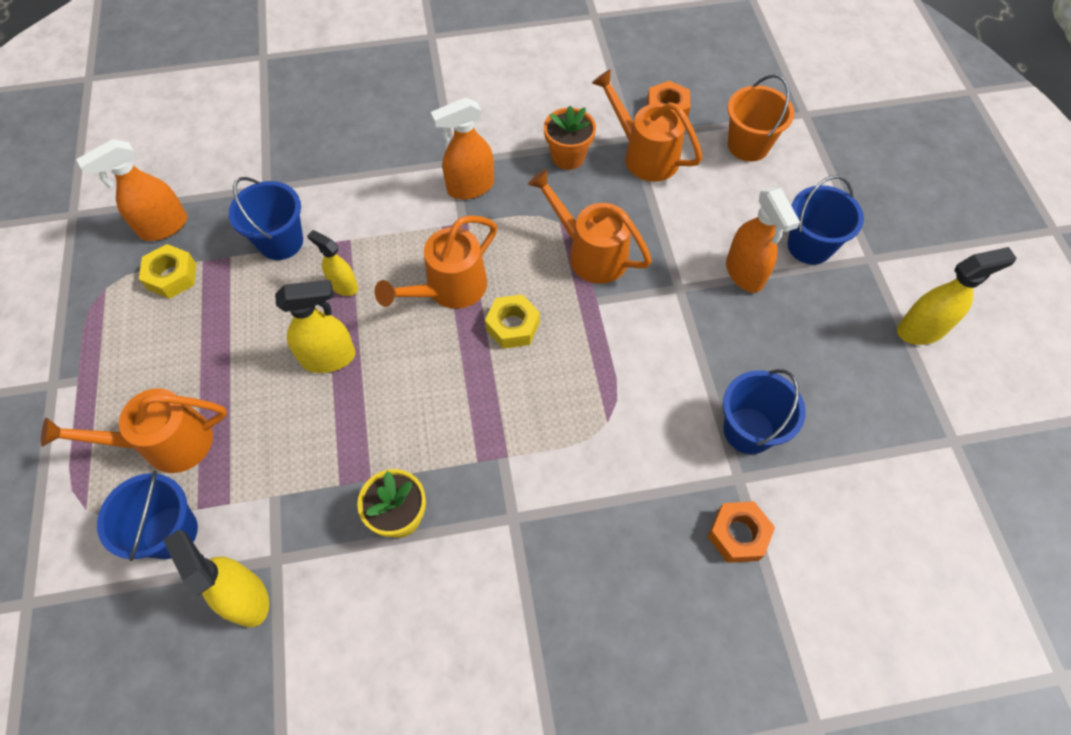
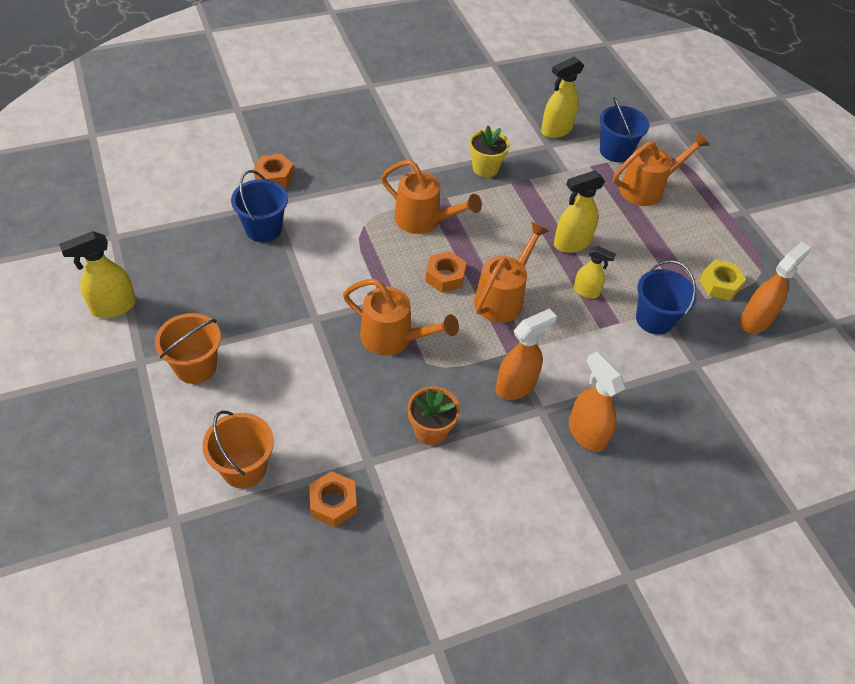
camera: 165 degrees right, 10 degrees down
yellow spray bottle [163,530,269,627] -> yellow spray bottle turned 105 degrees clockwise [541,56,584,138]
yellow nut [485,294,540,349] -> orange nut [425,251,466,293]
orange watering can [592,69,702,182] -> orange watering can moved to [381,160,482,234]
orange spray bottle [726,187,800,293] -> orange spray bottle moved to [569,352,625,452]
blue bucket [788,175,864,265] -> orange bucket [155,313,221,384]

